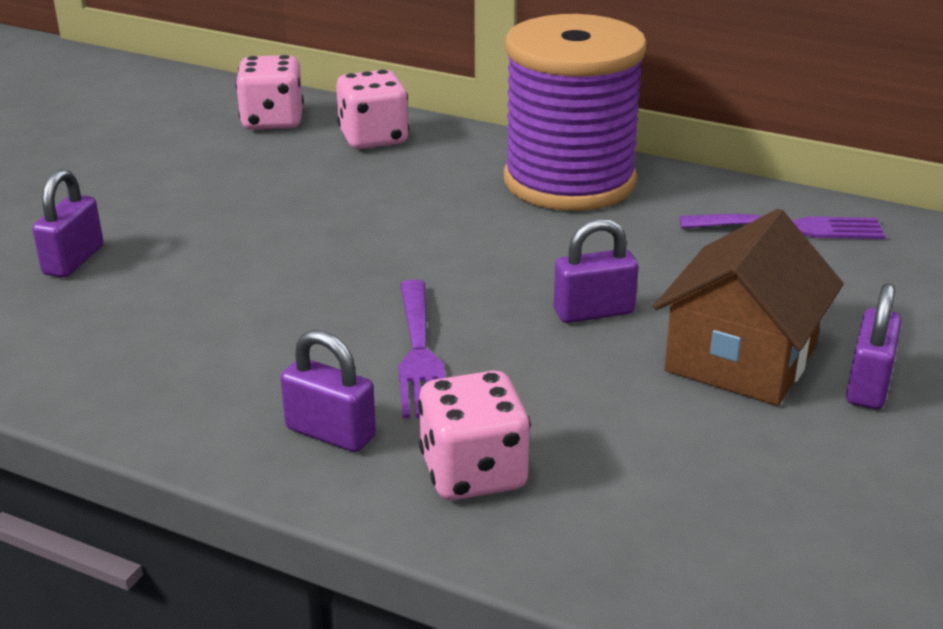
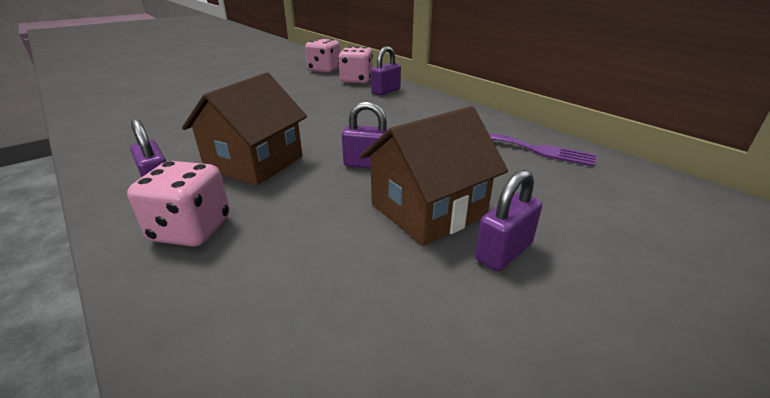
camera: 25 degrees right, 0 degrees up
purple padlock [32,169,103,278] -> purple padlock moved to [371,46,401,95]
purple fork [398,280,445,418] -> brown house [182,73,307,186]
purple spool [504,14,647,211] -> none

